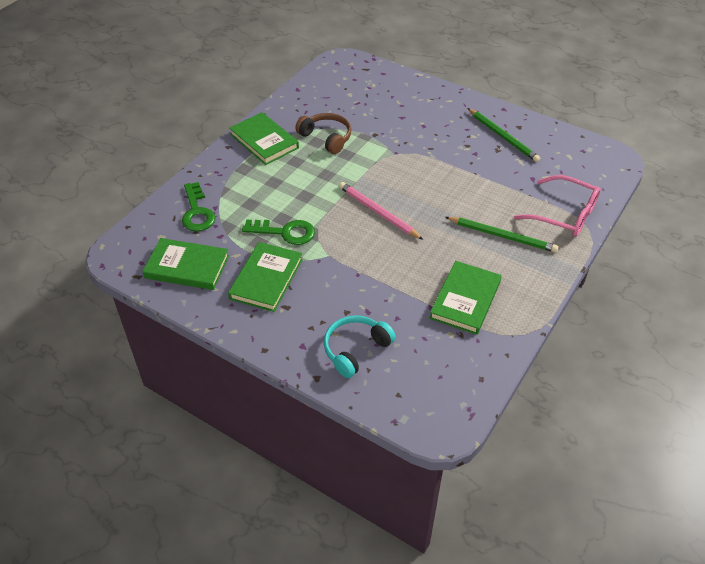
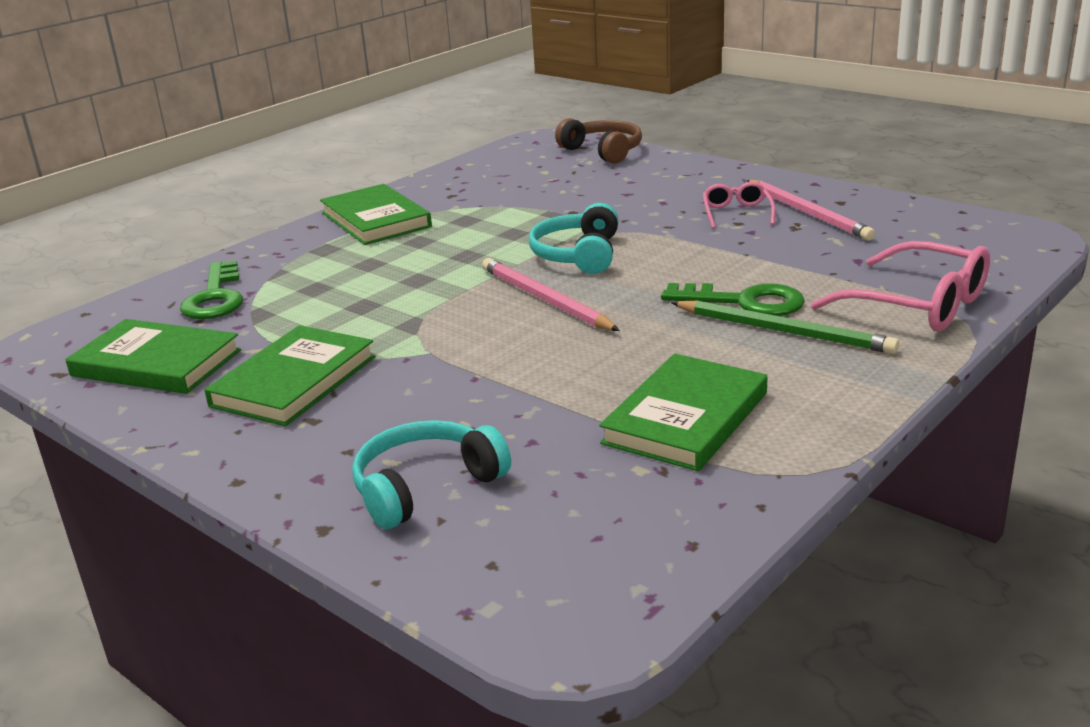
camera: 10 degrees right, 20 degrees down
green key [242,220,315,245] -> green key moved to [661,283,805,316]
brown headphones [295,113,352,154] -> brown headphones moved to [555,118,642,164]
green pencil [467,108,541,162] -> pink pencil [747,180,875,241]
none -> turquoise headphones [529,203,619,274]
none -> pink glasses [703,182,775,229]

